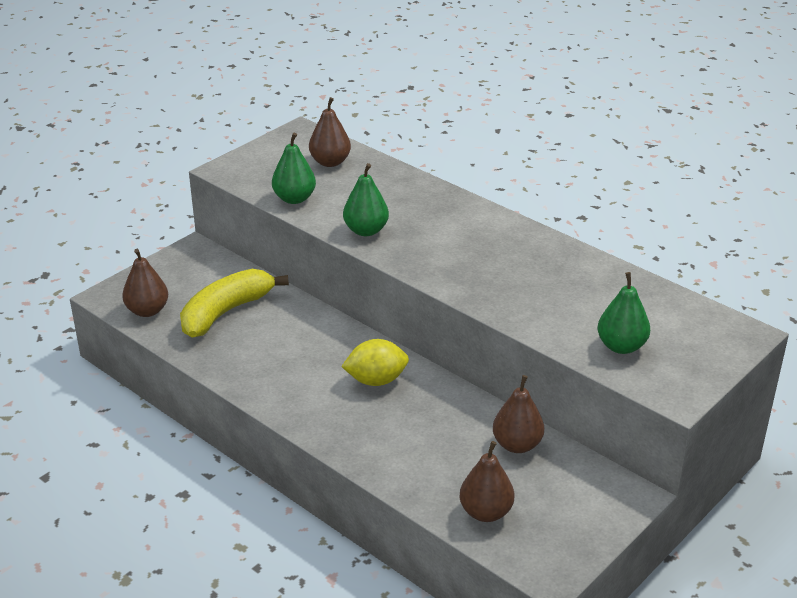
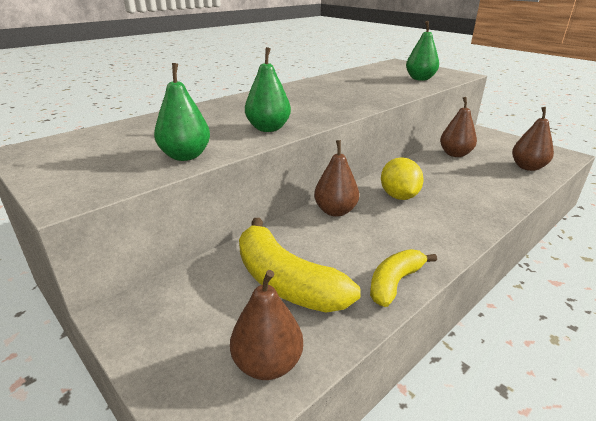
camera: 85 degrees left, 5 degrees down
brown pear [309,97,351,167] -> brown pear moved to [314,140,359,217]
none -> yellow banana [370,249,437,307]

